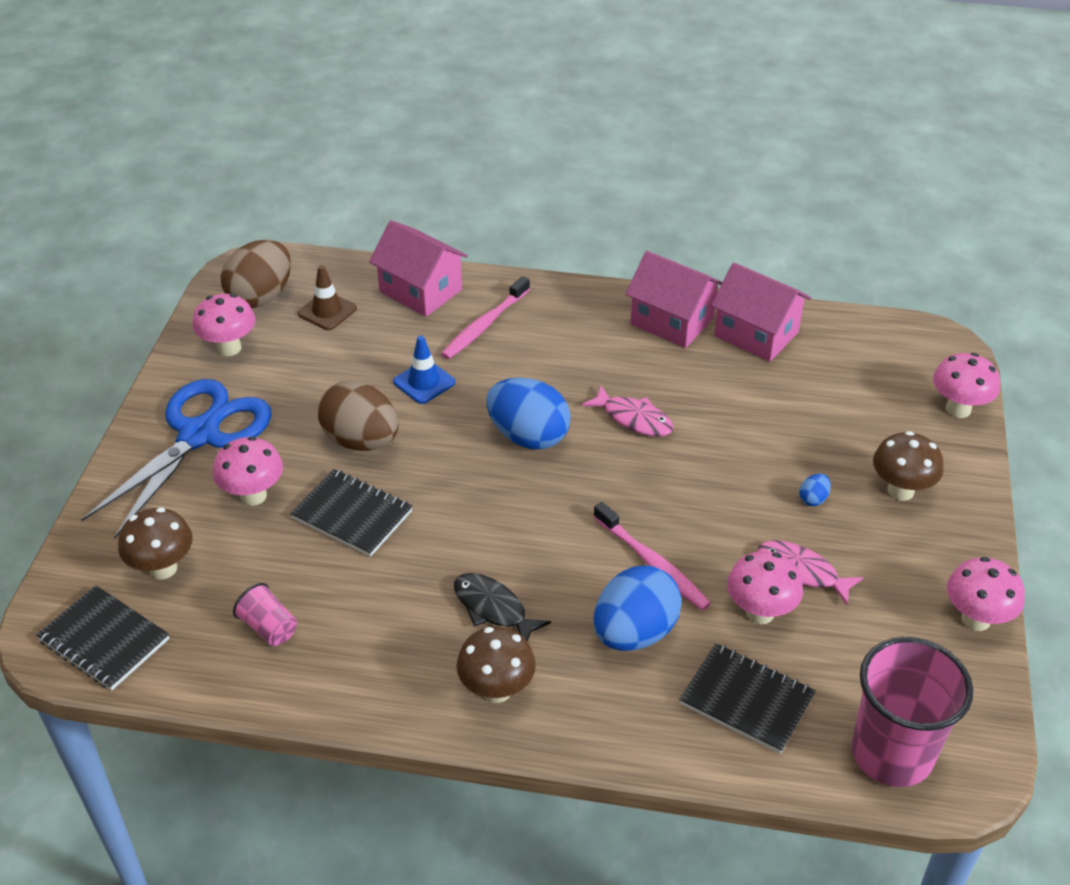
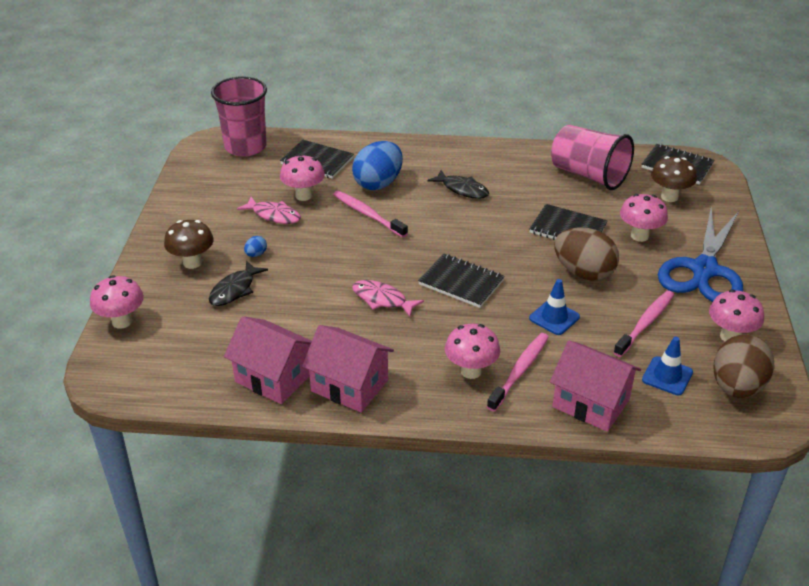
camera: 175 degrees right, 5 degrees down
pink cup [233,583,297,646] -> pink cup [551,125,634,190], size x2.17
brown traffic cone [298,265,357,330] -> blue traffic cone [642,337,693,395]
brown mushroom [456,627,536,703] -> none
blue egg [486,378,571,449] -> black notebook [418,254,505,308]
pink mushroom [947,557,1025,631] -> pink mushroom moved to [445,324,500,379]
none -> black fish [209,261,268,306]
none -> pink toothbrush [613,290,674,357]

